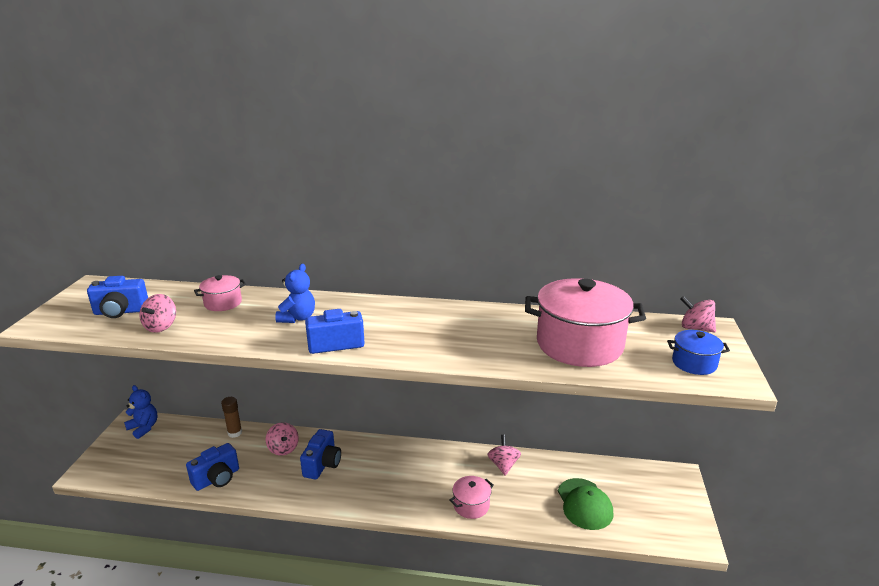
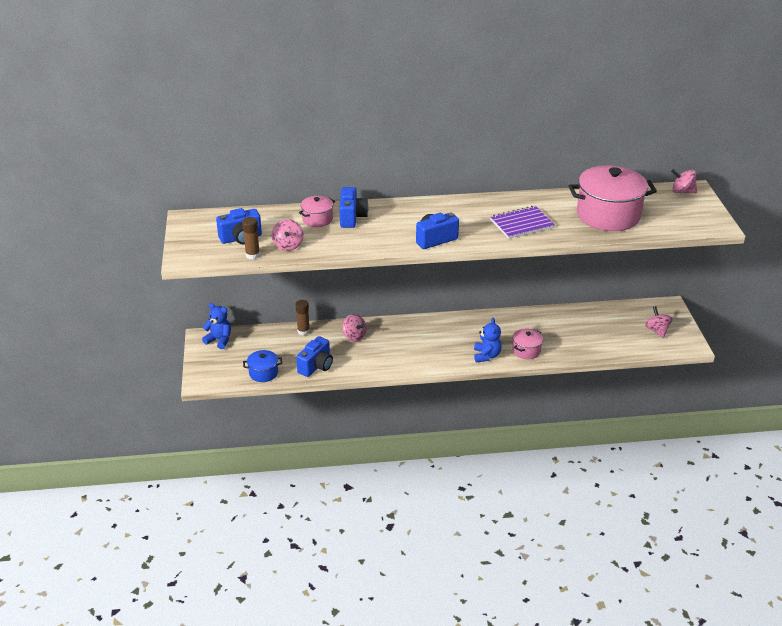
camera: 15 degrees left, 10 degrees up
blue teddy bear [275,264,315,323] -> blue teddy bear moved to [474,318,502,363]
blue camera [300,429,341,479] -> blue camera moved to [339,187,368,228]
pink spinning top [488,435,521,476] -> pink spinning top moved to [645,306,673,338]
green cap [558,478,613,530] -> none
blue pot [667,330,730,375] -> blue pot moved to [243,350,282,382]
none -> brown glue stick [242,217,260,259]
none -> purple notebook [490,206,555,239]

